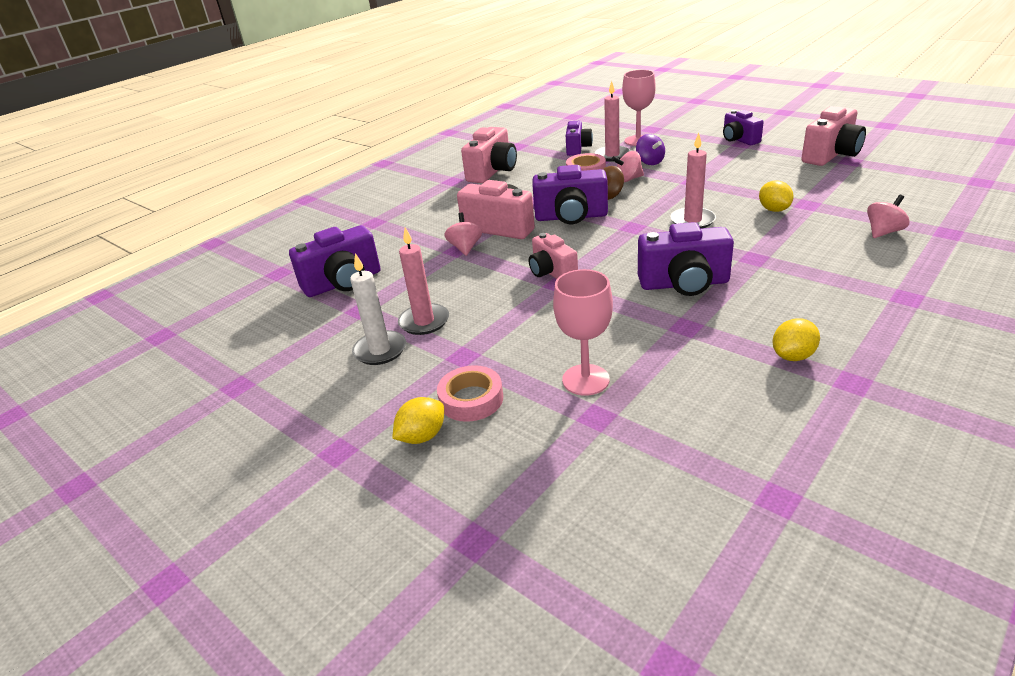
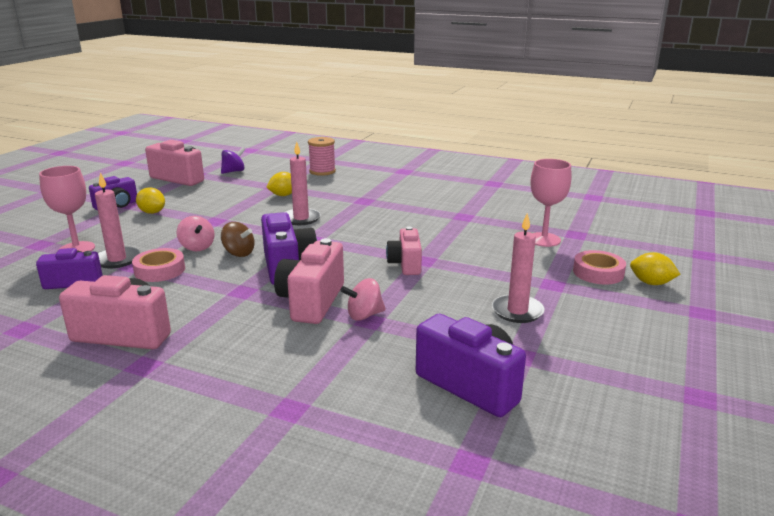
camera: 110 degrees left, 10 degrees down
white candle [350,253,406,365] -> none
pink camera [529,233,578,279] -> pink camera turned 135 degrees clockwise [386,227,422,275]
purple spinning top [636,134,665,165] -> purple spinning top moved to [221,148,245,174]
purple camera [638,222,734,296] -> none
yellow lemon [773,318,820,361] -> yellow lemon moved to [136,187,165,214]
pink spinning top [867,195,909,238] -> pink spool [308,137,336,176]

